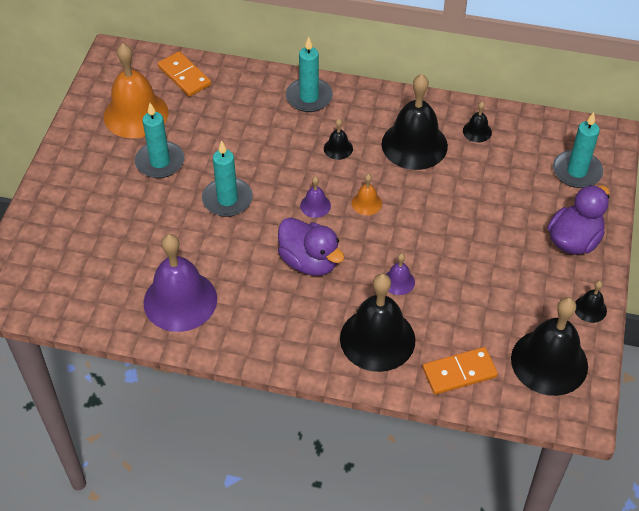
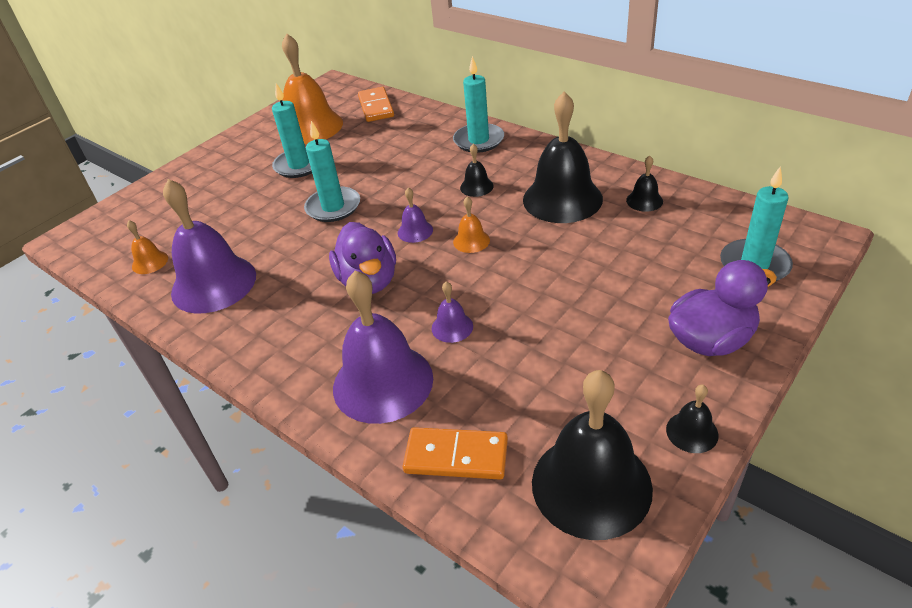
camera: 30 degrees right, 10 degrees down
black bell [340,273,415,372] -> purple bell [333,270,433,424]
none -> orange bell [127,220,168,274]

